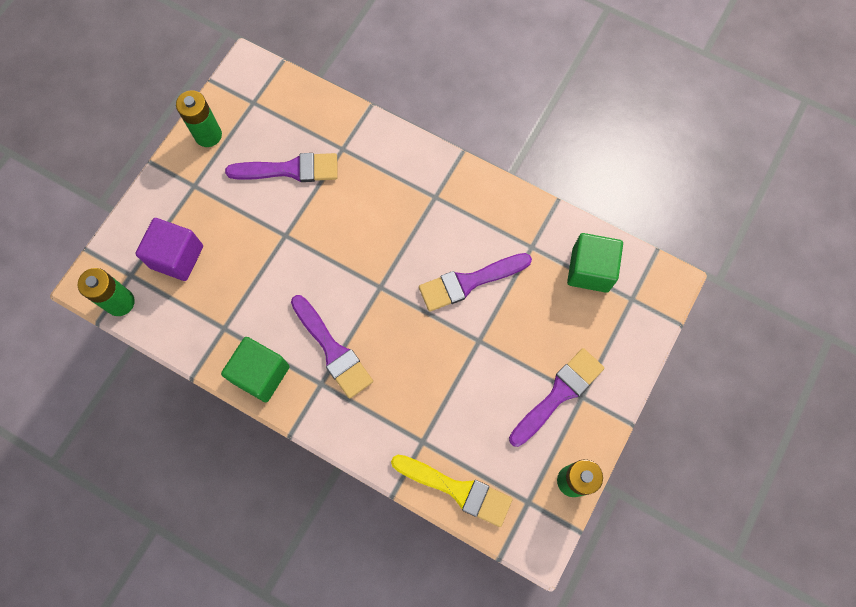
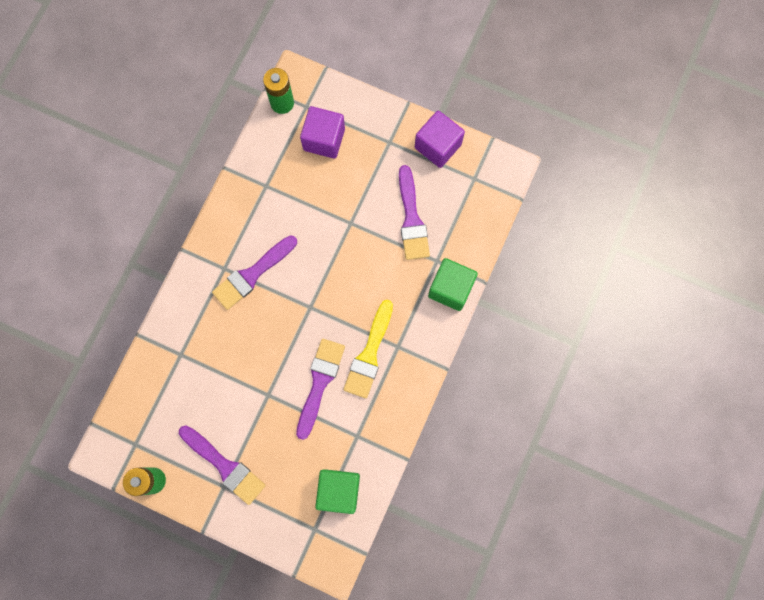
camera: 85 degrees right, 5 degrees up
green battery [176,90,222,147] -> purple cube [415,110,465,168]
green cube [221,337,290,402] -> green cube moved to [428,258,478,311]
yellow brush [391,455,513,527] -> yellow brush moved to [343,300,393,398]
purple brush [419,253,532,312] -> purple brush turned 45 degrees clockwise [296,339,345,440]

